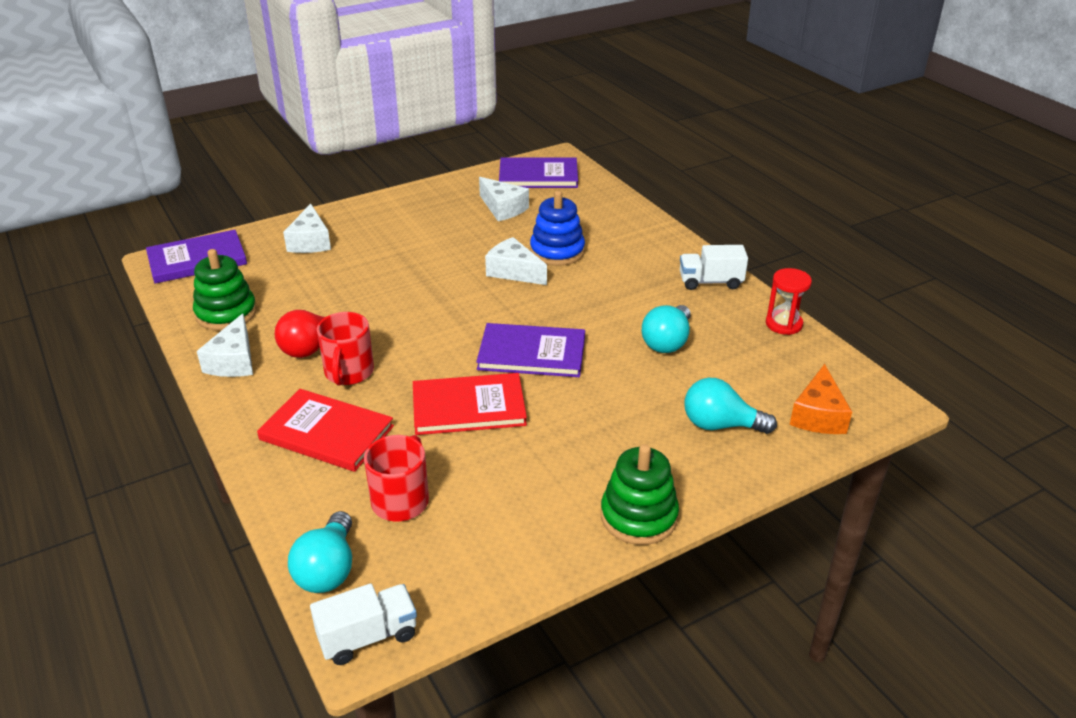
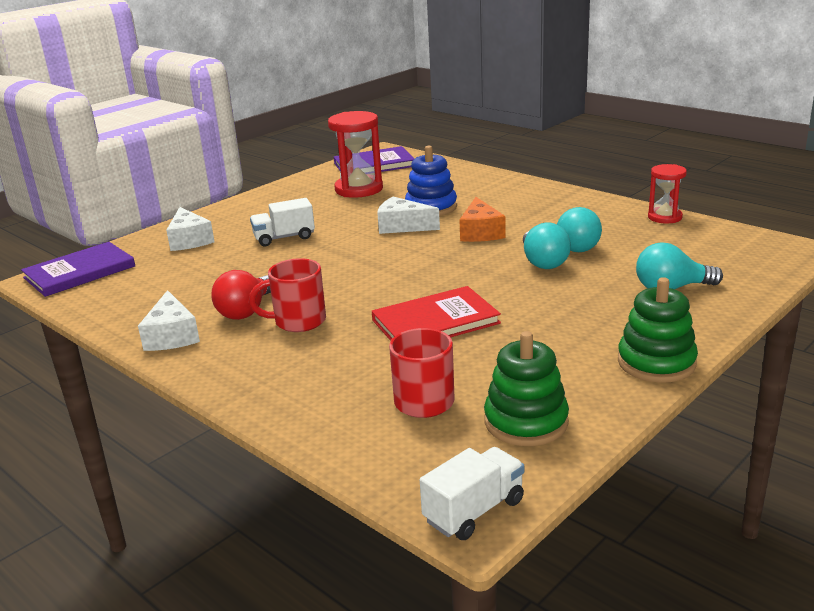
camera: 15 degrees left, 10 degrees down
green stacking toy [193,249,257,331] -> green stacking toy moved to [484,331,569,446]
red book [257,389,394,472] -> none
turquoise light bulb [288,511,352,593] -> turquoise light bulb moved to [523,222,571,269]
red mug [317,312,374,386] -> red mug turned 90 degrees clockwise [249,258,326,332]
purple book [476,323,585,377] -> none
white cheese [479,177,529,221] -> red hourglass [328,111,383,198]
white truck [680,245,748,290] -> white truck moved to [250,198,315,246]
orange cheese [790,364,852,434] -> orange cheese moved to [459,197,506,242]

